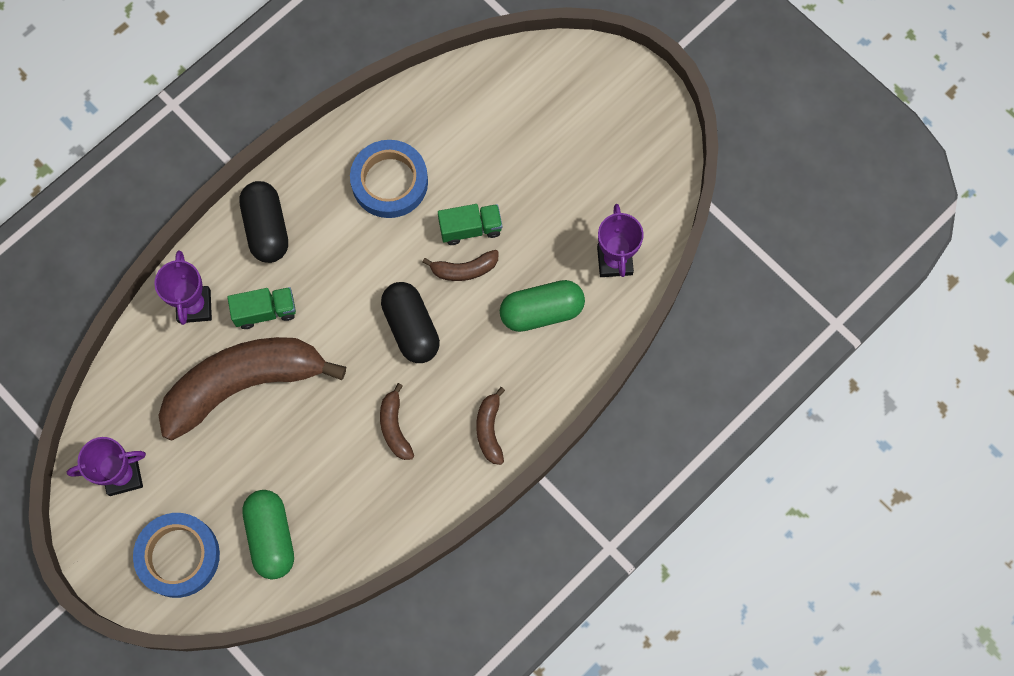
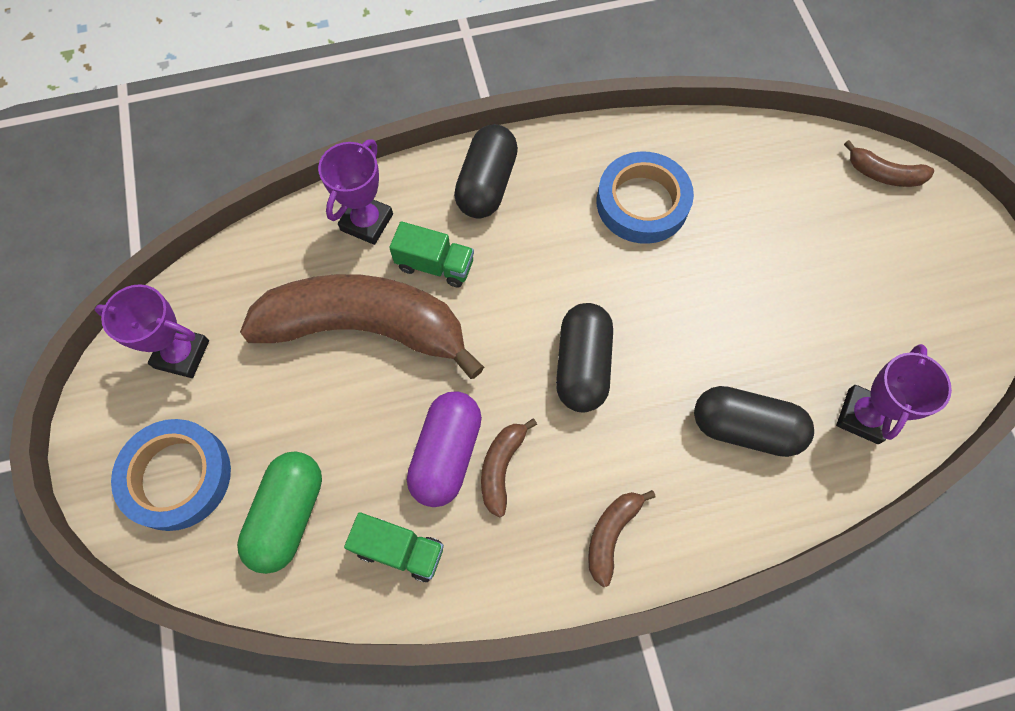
camera: 30 degrees right, 5 degrees down
brown banana [422,250,499,281] -> brown banana moved to [844,140,934,187]
green truck [438,204,502,245] -> green truck moved to [344,512,444,582]
green capsule [500,280,585,332] -> black capsule [694,386,814,457]
none -> purple capsule [407,391,482,507]

